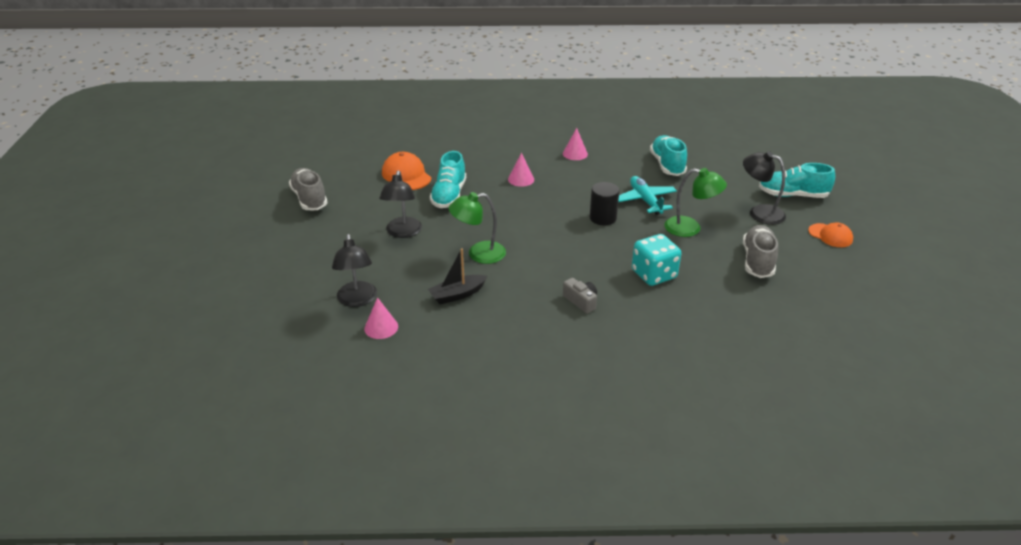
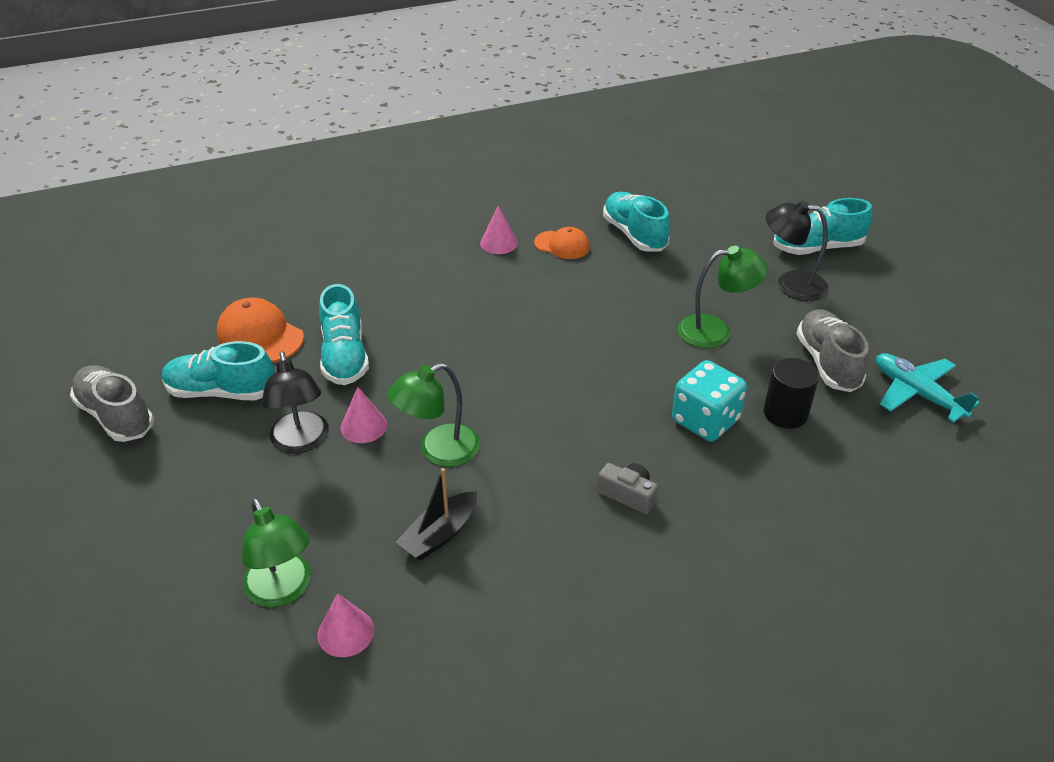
camera: 20 degrees left, 5 degrees up
black lamp [332,234,377,307] -> green lamp [242,498,311,607]
pink cone [508,153,534,187] -> pink cone moved to [340,387,387,443]
black cylinder [590,182,619,225] -> black cylinder moved to [764,358,819,429]
turquoise plane [618,176,677,215] -> turquoise plane moved to [876,353,980,423]
orange cap [808,223,853,247] -> orange cap moved to [534,227,590,259]
none -> turquoise shoe [162,341,275,400]

